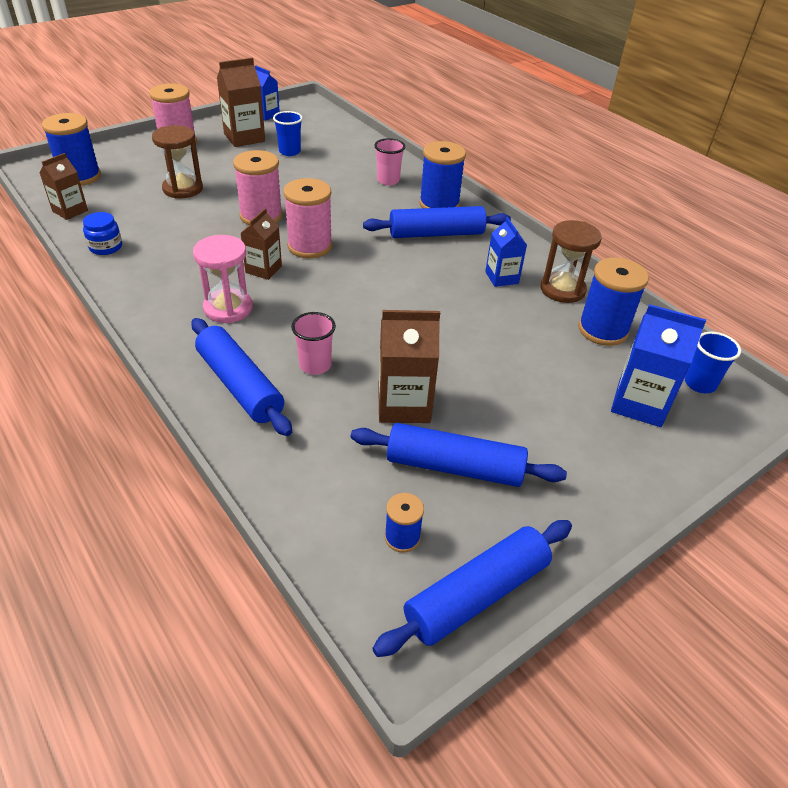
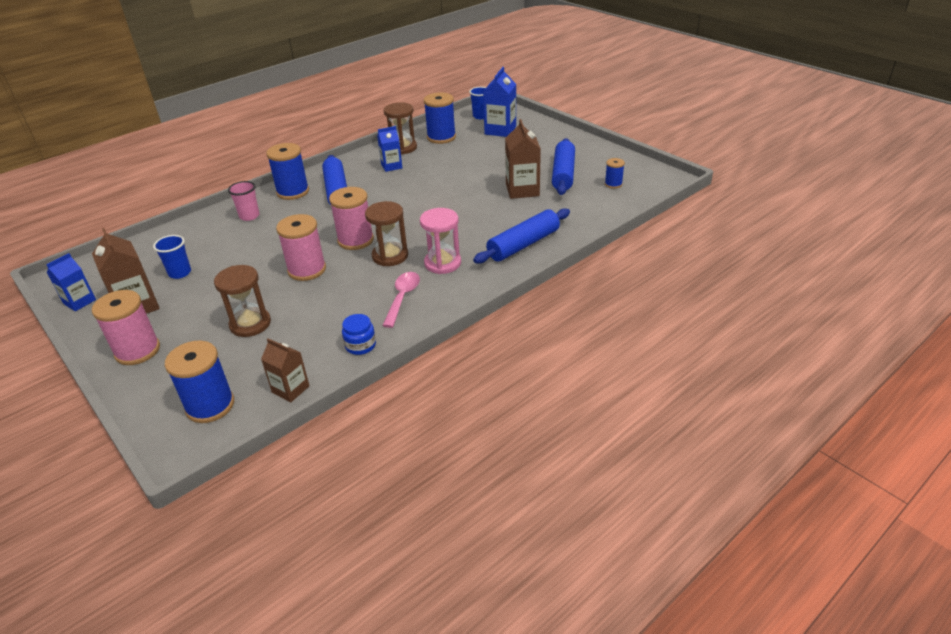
camera: 90 degrees left, 5 degrees down
brown carton [241,208,282,280] -> brown hourglass [365,201,408,266]
pink cup [291,312,336,375] -> none
blue rolling pin [372,520,572,657] -> none
none -> pink spoon [382,272,420,328]

